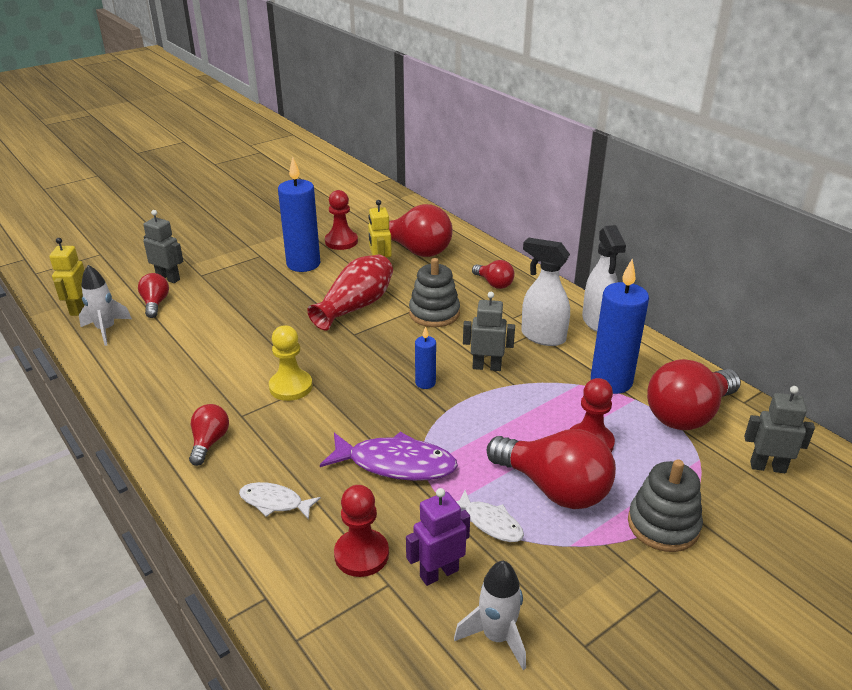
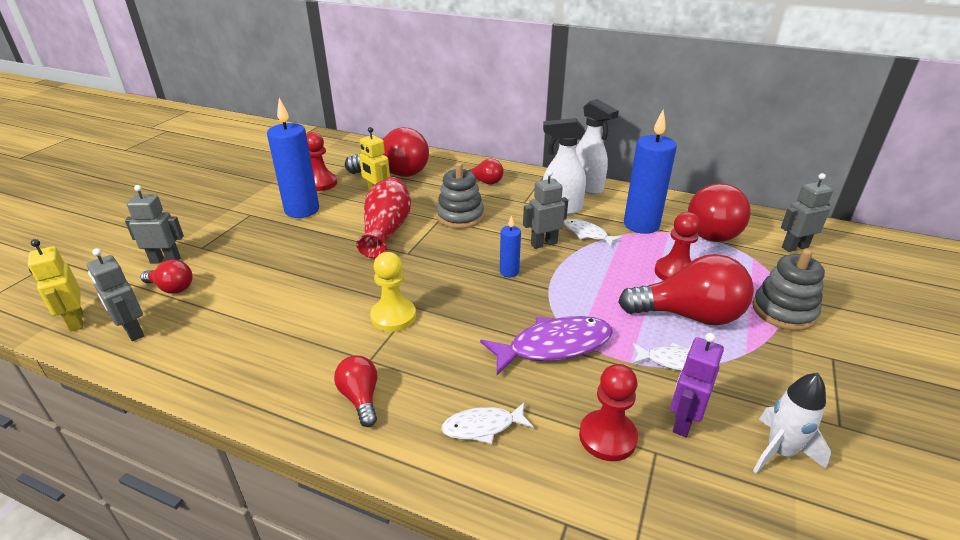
camera: 30 degrees left, 0 degrees up
white rocket [79,265,132,346] -> grey robot [87,248,144,341]
red light bulb [138,273,169,318] -> red light bulb turned 150 degrees clockwise [141,260,193,294]
none -> white fish [564,219,622,247]

